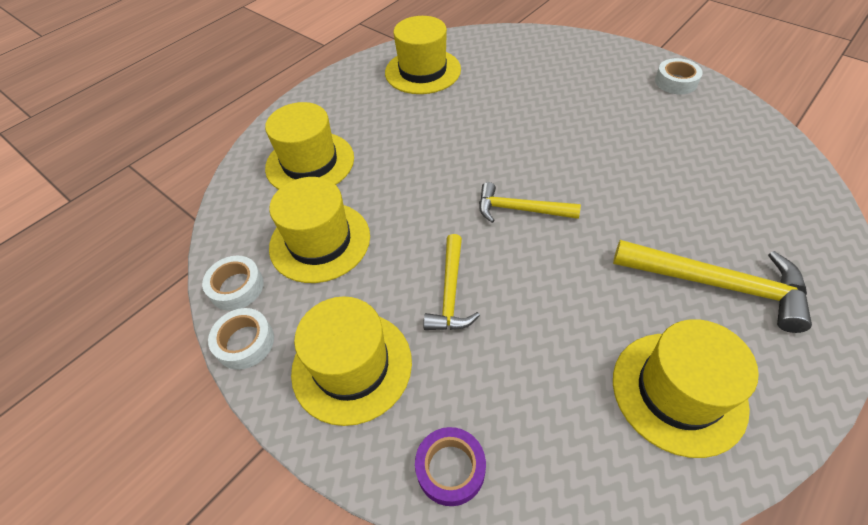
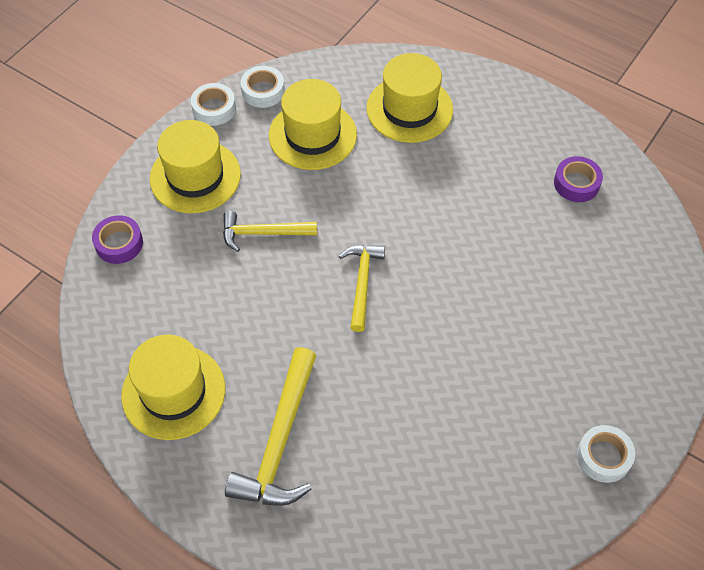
camera: 80 degrees right, 5 degrees up
yellow hat [385,16,461,94] -> purple tape [554,156,603,202]

